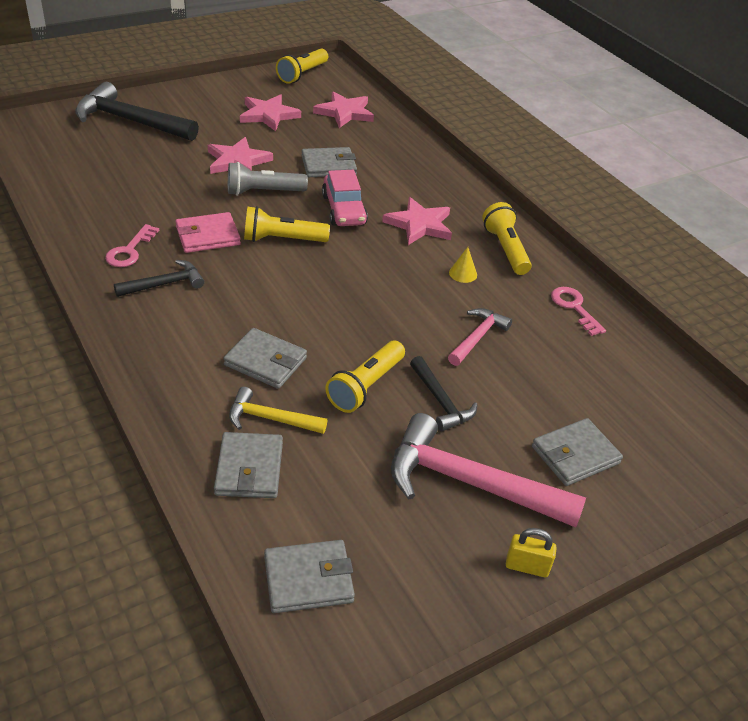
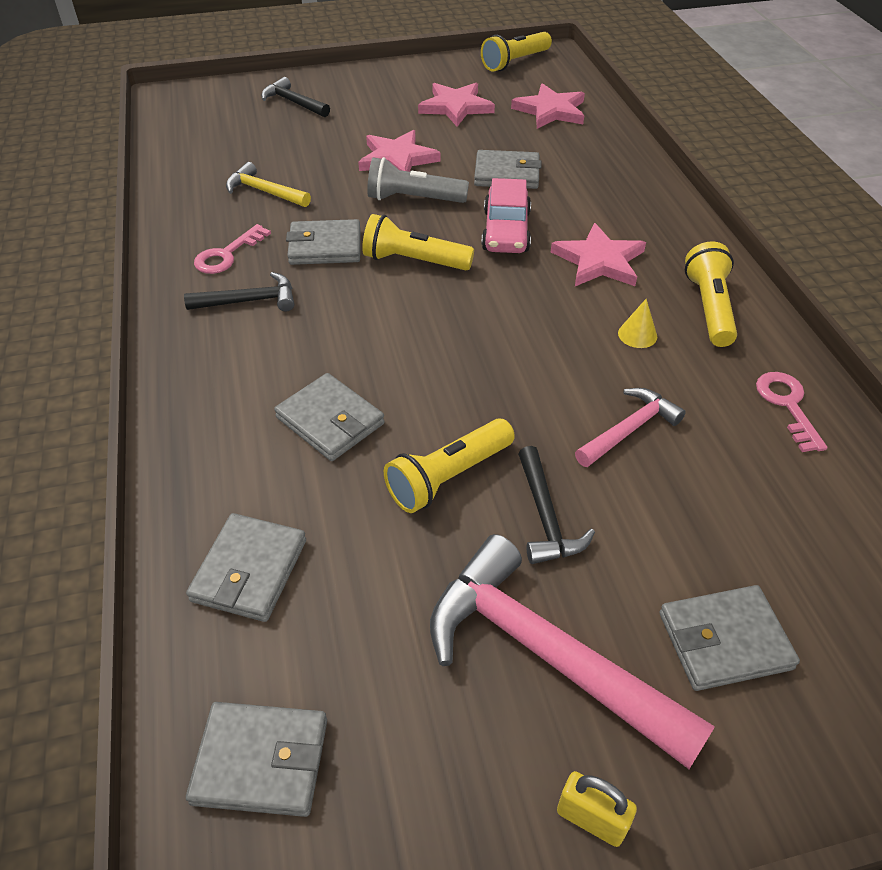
camera: 20 degrees right, 5 degrees up
black hammer [75,82,199,141] -> black hammer [261,77,330,117], size x0.53
pink wallet [175,212,241,253] -> grey wallet [286,219,360,265]
yellow hammer [229,387,327,434] -> yellow hammer moved to [226,162,311,207]

